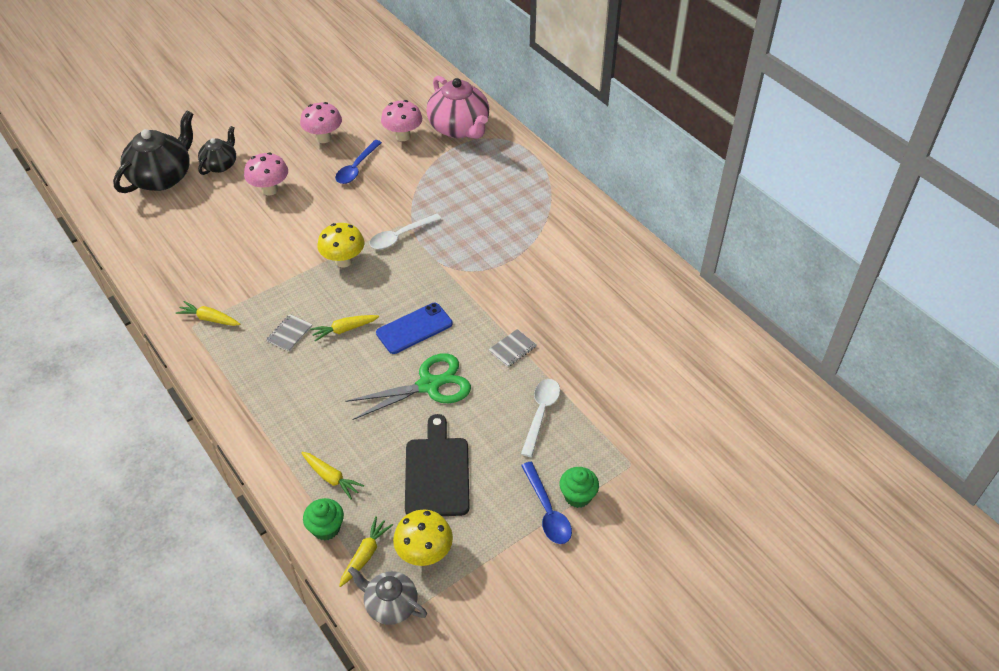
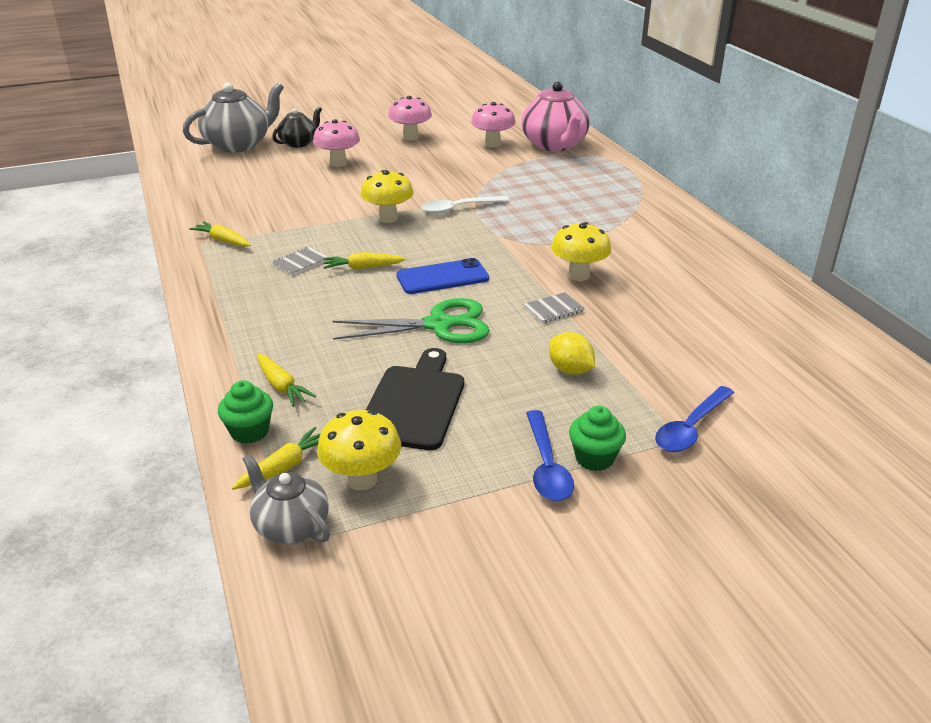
camera: 15 degrees right, 15 degrees down
black teapot [113,111,193,193] -> grey teapot [183,82,284,152]
blue spoon [335,140,382,184] -> blue spoon moved to [655,386,734,452]
white spoon [521,379,560,457] -> yellow lemon [549,332,595,375]
none -> yellow mushroom [551,222,611,281]

